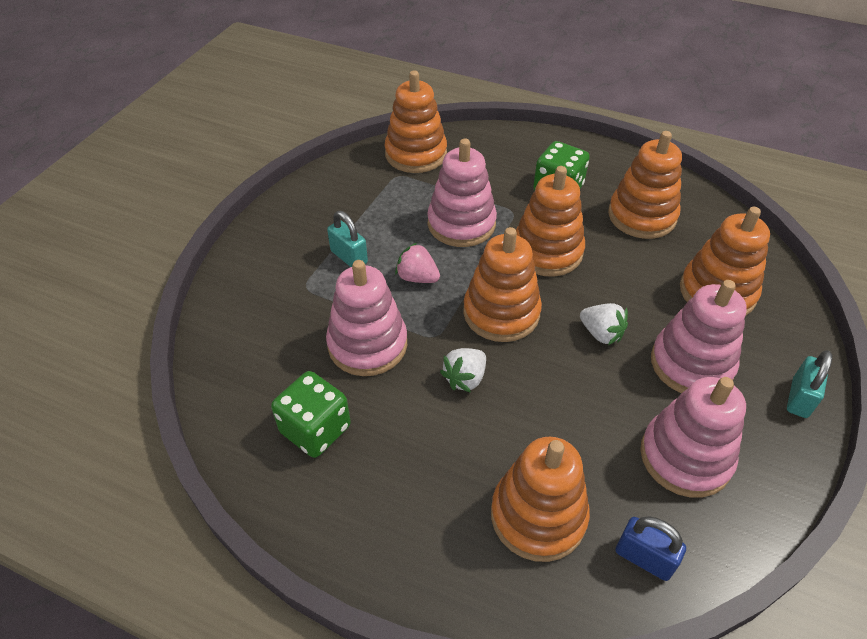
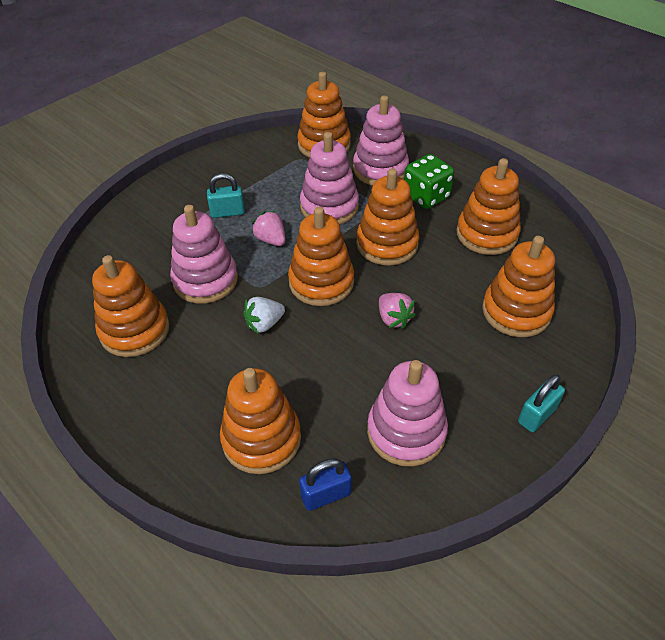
camera: 20 degrees right, 0 degrees up
green dice [271,371,351,458] -> orange stacking toy [92,255,169,357]
turquoise padlock [327,211,368,267] -> turquoise padlock turned 75 degrees counterclockwise [207,173,245,218]
white strawberry [580,303,628,345] -> pink strawberry [379,293,416,329]
blue padlock [615,516,686,581] -> blue padlock turned 75 degrees counterclockwise [299,458,352,511]
pink stacking toy [651,280,747,393] -> pink stacking toy moved to [353,95,409,186]

